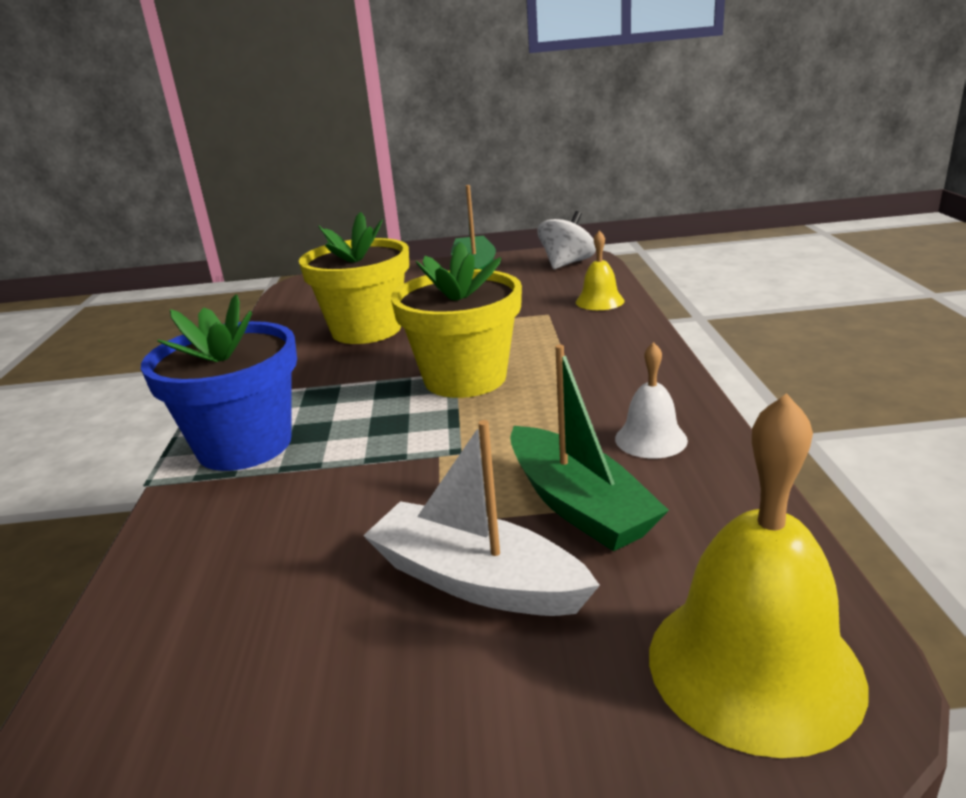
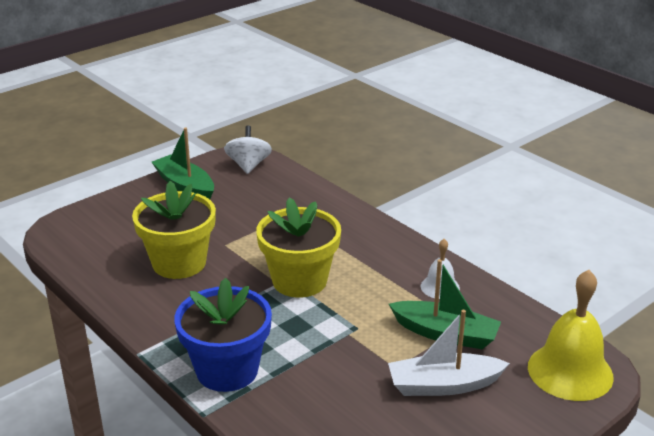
camera: 40 degrees left, 5 degrees up
yellow bell [576,230,624,310] -> none

